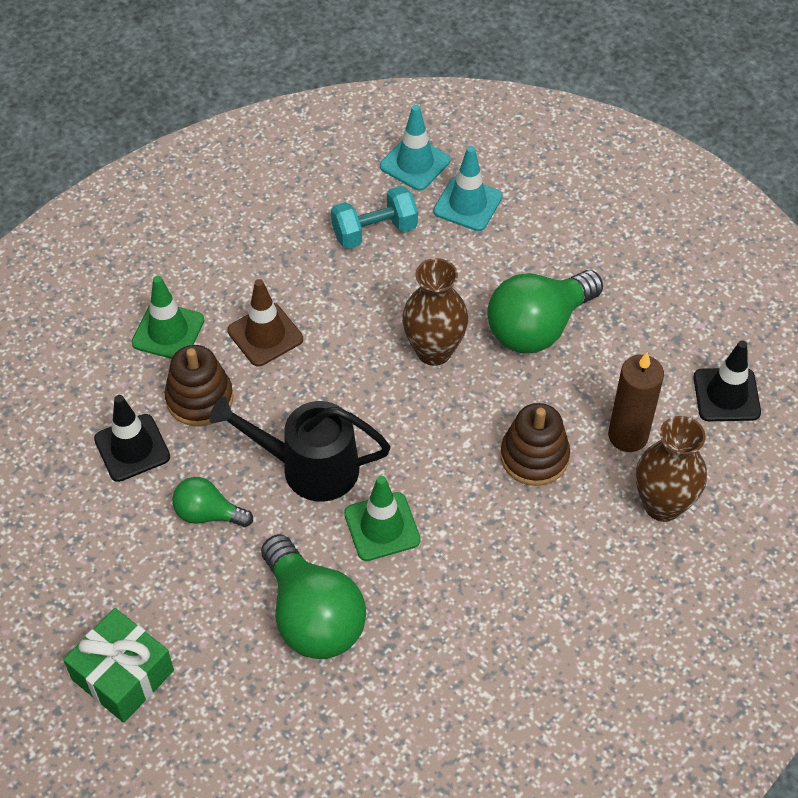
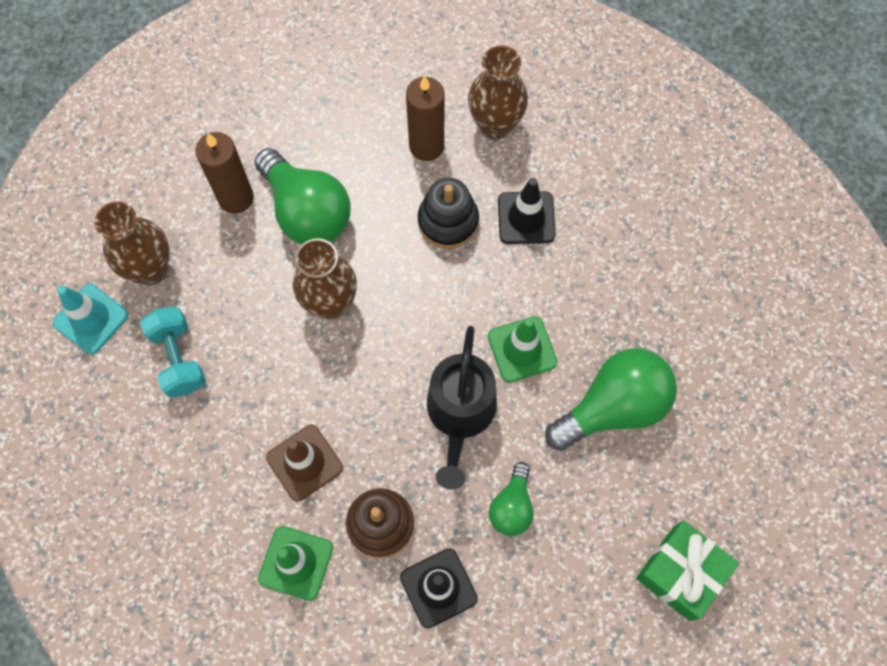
camera: 90 degrees left, 15 degrees up
turquoise traffic cone [433,146,503,231] -> brown vase [95,201,170,285]
brown stacking toy [500,403,570,486] -> black stacking toy [418,178,479,249]
black traffic cone [694,341,761,421] -> black traffic cone moved to [498,178,556,244]
none -> brown candle [195,132,254,214]

